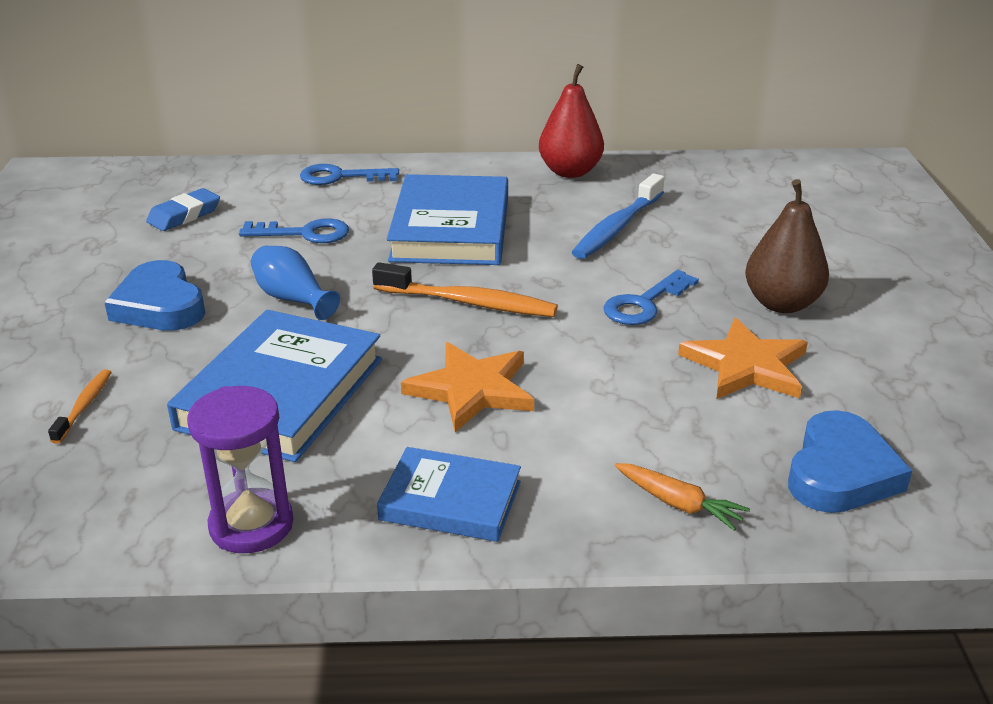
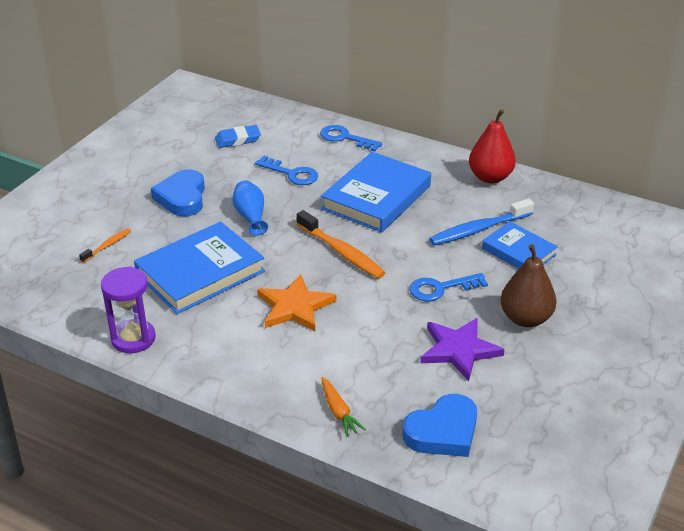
camera: 30 degrees right, 5 degrees up
blue book [377,447,521,542] -> blue book moved to [482,222,558,269]
orange star [678,318,808,399] -> purple star [420,318,505,381]

